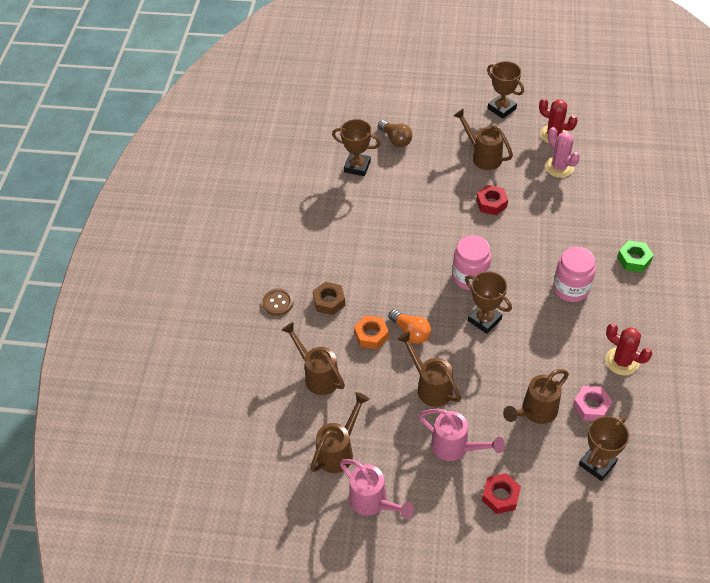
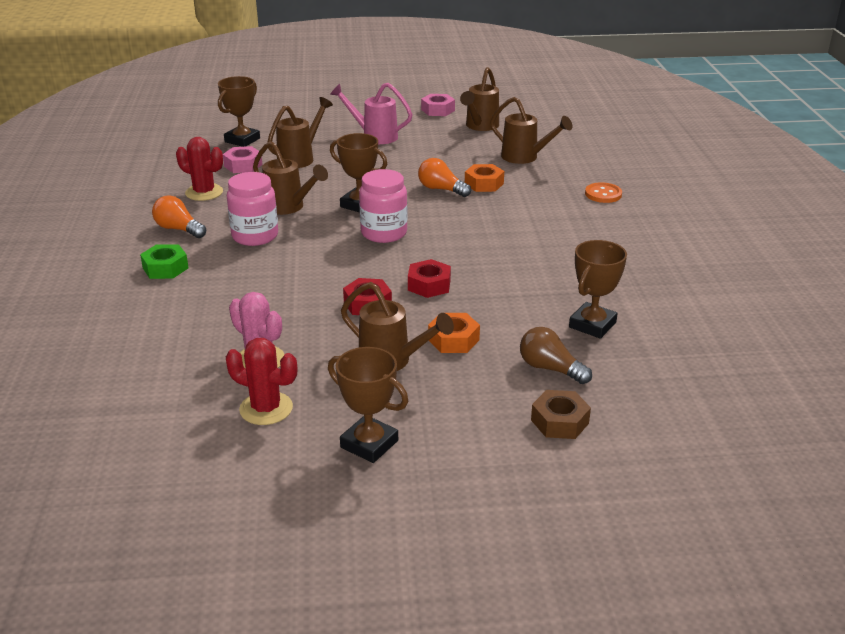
camera: 165 degrees right, 20 degrees down
brown button [262,289,294,316] -> orange button [585,182,622,203]
brown nut [313,281,345,315] -> brown nut moved to [531,390,591,439]
brown trophy [332,119,381,176] -> brown trophy turned 60 degrees counterclockwise [569,240,627,339]
pink watering can [340,459,414,519] -> pink nut [421,94,455,116]
brown watering can [397,331,461,407] -> brown watering can moved to [253,141,328,215]
red nut [482,473,521,514] -> red nut moved to [408,259,451,298]
none -> orange light bulb [152,195,206,238]
none -> orange nut [428,313,480,353]

